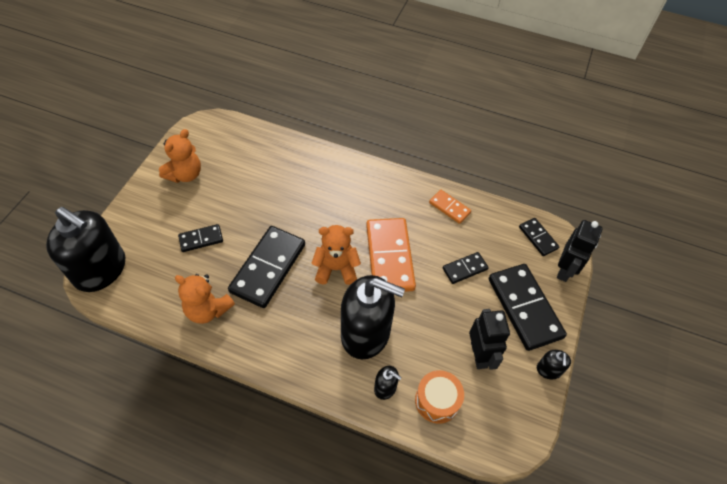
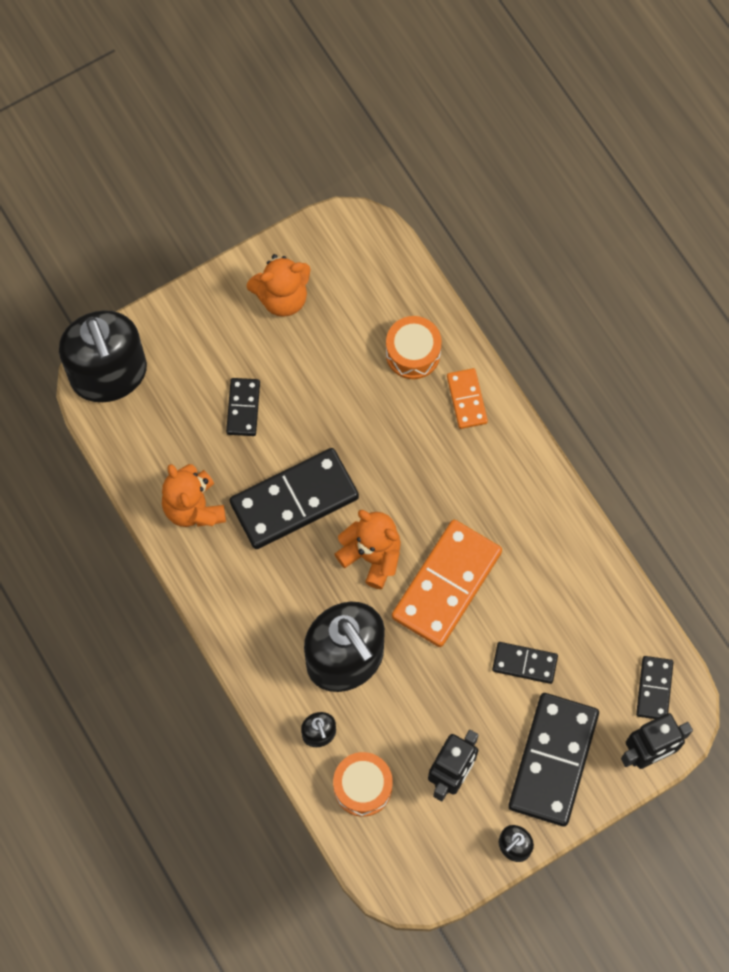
camera: 40 degrees right, 15 degrees up
black domino [178,224,223,252] -> black domino turned 75 degrees clockwise [226,378,260,436]
orange domino [429,190,471,224] -> orange domino moved to [447,368,488,429]
none -> orange drum [386,316,442,379]

